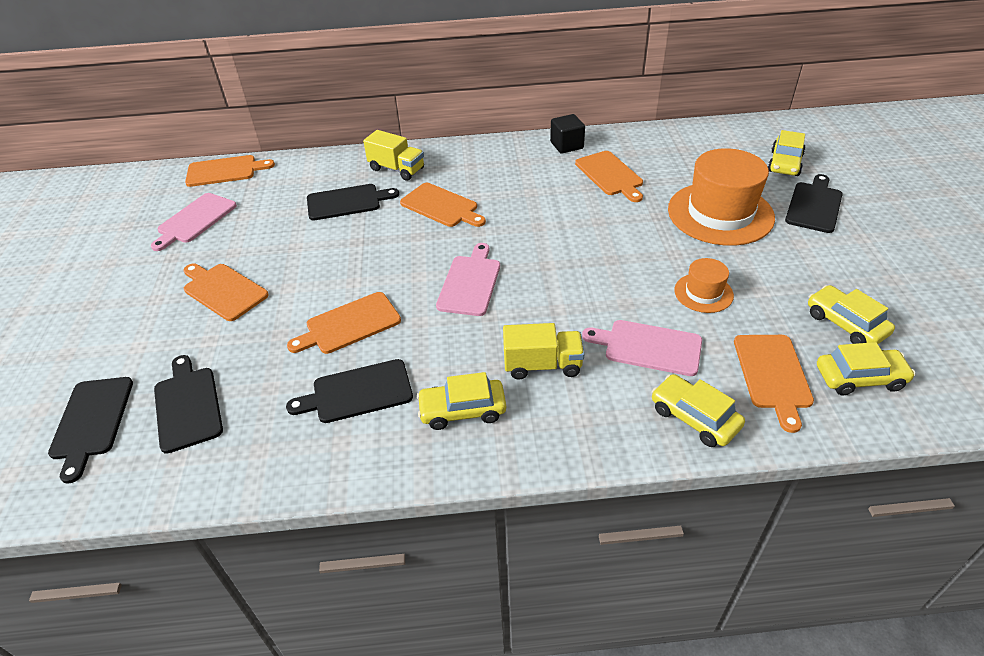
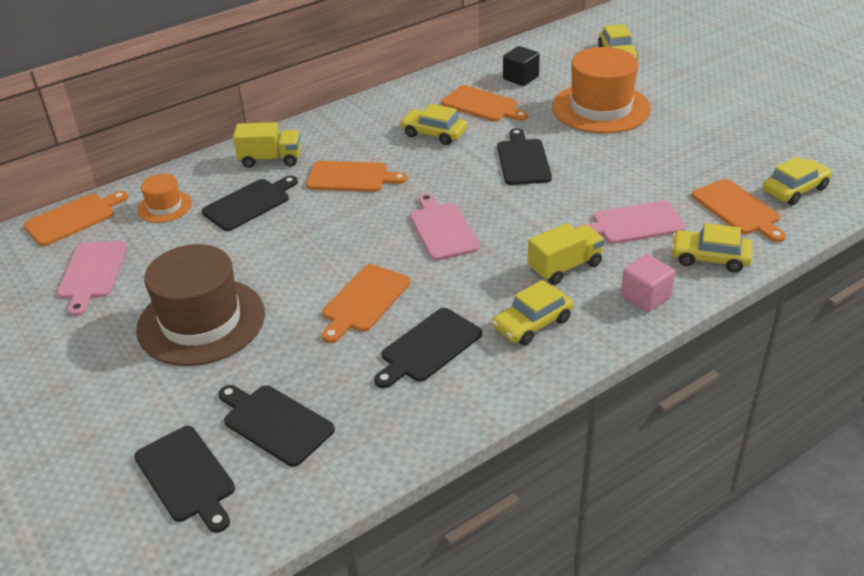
camera: 30 degrees left, 5 degrees down
orange cutting board [183,264,269,321] -> brown hat [136,244,265,366]
black cube [550,114,585,154] -> black cube moved to [503,46,540,86]
orange hat [674,258,734,313] -> orange hat moved to [137,174,192,223]
black cutting board [785,174,843,233] -> black cutting board moved to [497,128,552,185]
yellow car [808,285,895,344] -> yellow car moved to [400,104,467,145]
none -> pink cube [621,254,675,312]

